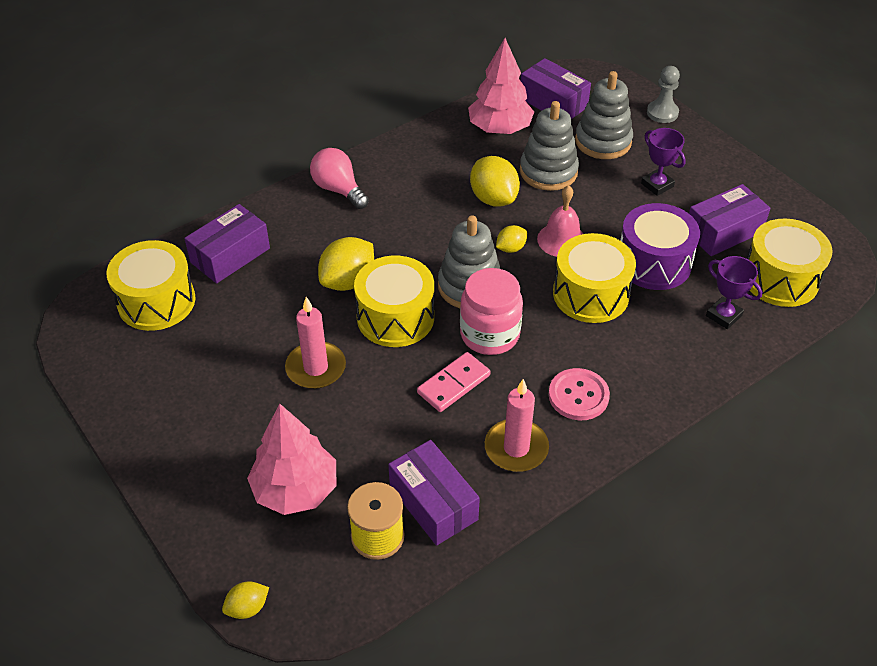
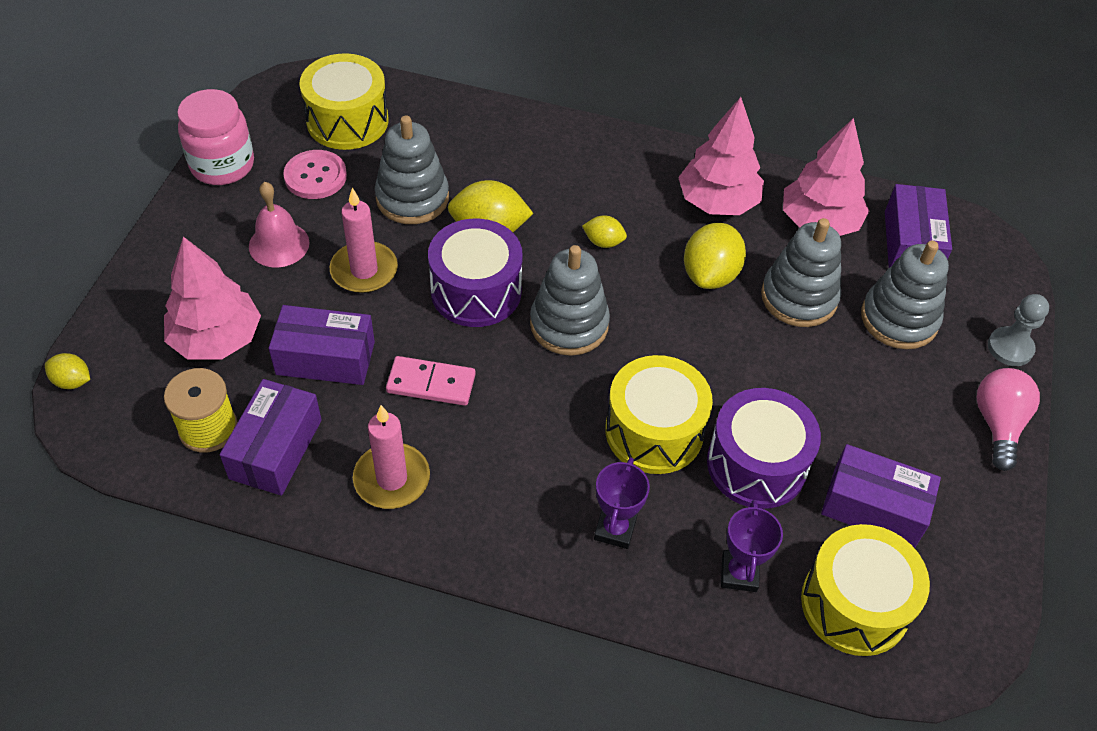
camera: 50 degrees right, 5 degrees up
purple box [184,204,270,284] -> purple box moved to [269,305,375,385]
pink light bulb [310,148,369,209] -> pink light bulb moved to [977,368,1040,471]
yellow drum [354,256,434,347] -> purple drum [428,219,523,327]
pink jar [460,268,523,355] -> pink jar moved to [177,89,254,185]
yellow lemon [496,225,527,253] -> yellow lemon moved to [582,215,627,248]
pink bell [537,185,584,257] -> pink bell moved to [249,182,310,267]
pink button [549,368,610,420] -> pink button moved to [283,150,347,199]
purple trophy [641,128,686,196] -> purple trophy moved to [594,457,650,549]
none -> grey stacking toy [375,115,449,224]
none -> pink tree [678,97,764,215]

